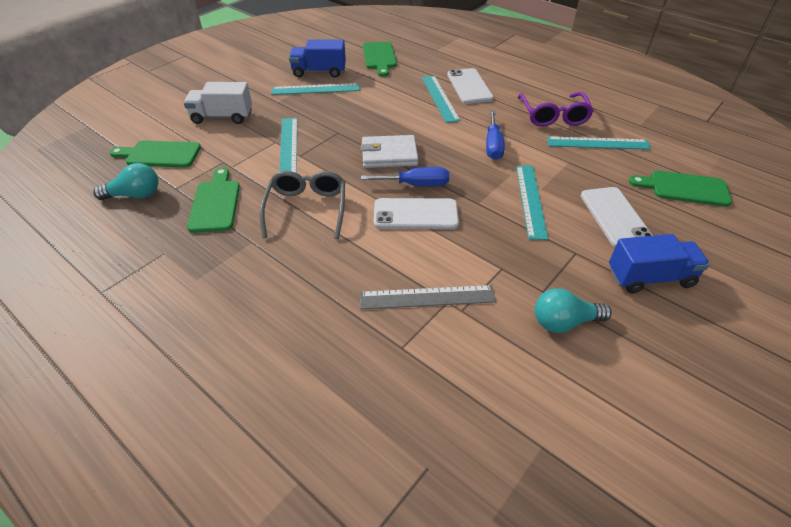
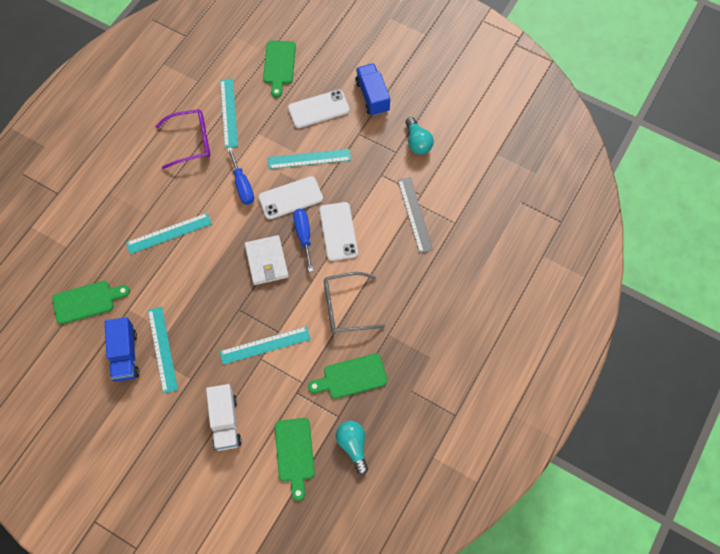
camera: 100 degrees left, 20 degrees up
white phone [447,68,493,104] -> white phone moved to [258,176,323,219]
blue screwdriver [486,111,505,160] -> blue screwdriver turned 75 degrees clockwise [227,147,254,205]

